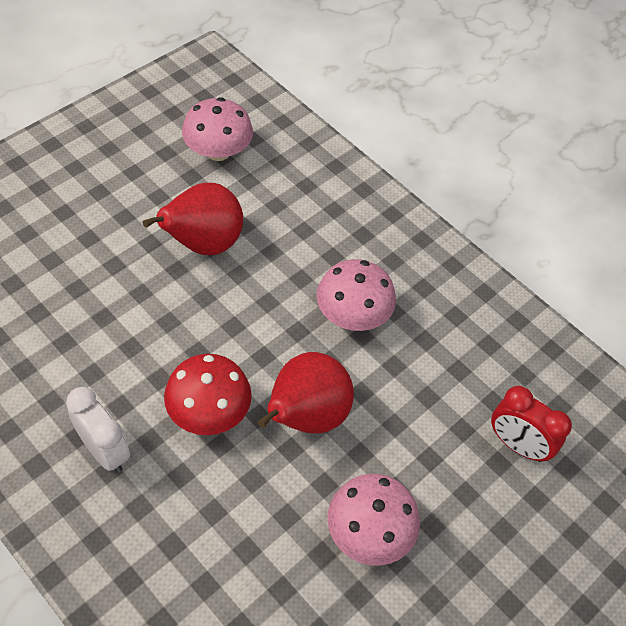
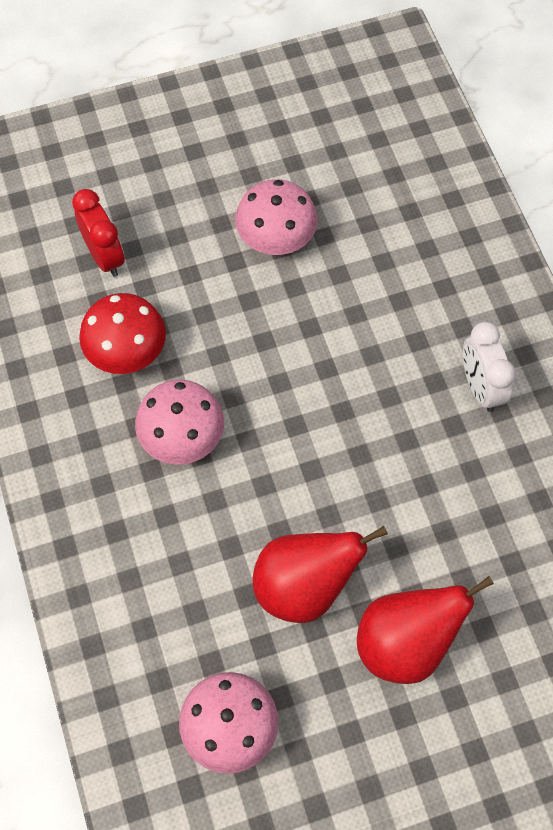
camera: 150 degrees left, 10 degrees up
red mushroom [164,354,252,435] -> red mushroom moved to [79,293,166,374]
red pear [258,352,354,434] -> red pear moved to [357,576,494,684]

